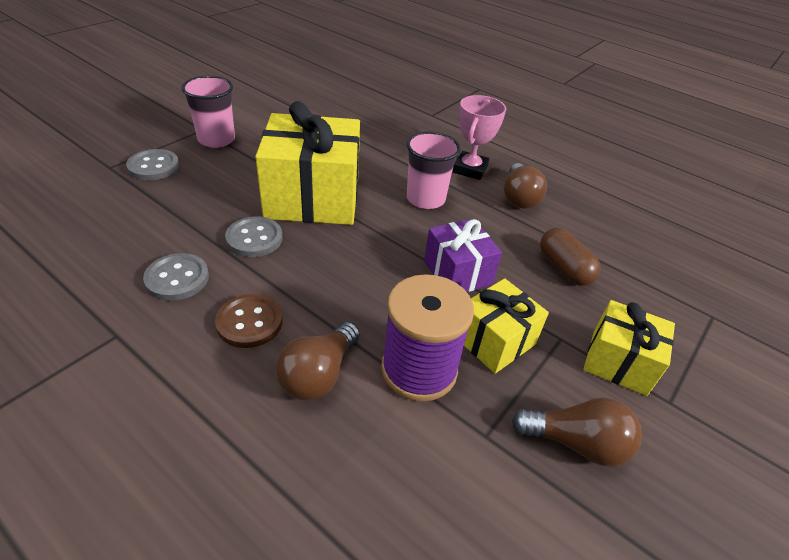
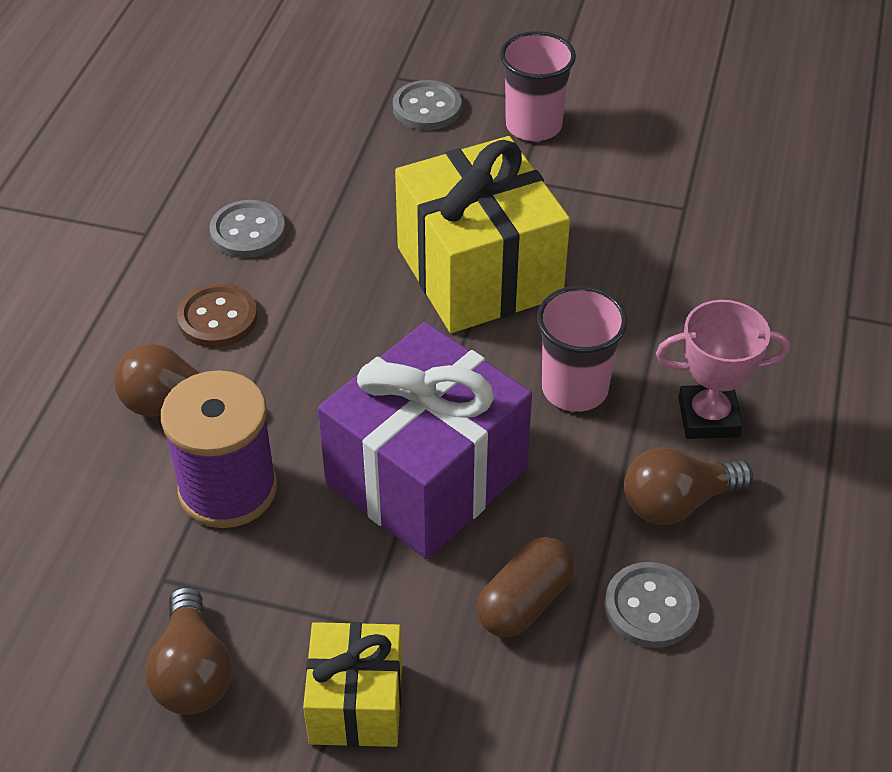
camera: 70 degrees right, 5 degrees up
grey button [225,216,283,257] -> grey button moved to [605,562,700,648]
purple gift [424,219,502,292] -> purple gift [318,322,532,559], size x1.80
yellow gift [464,278,549,374] -> none

